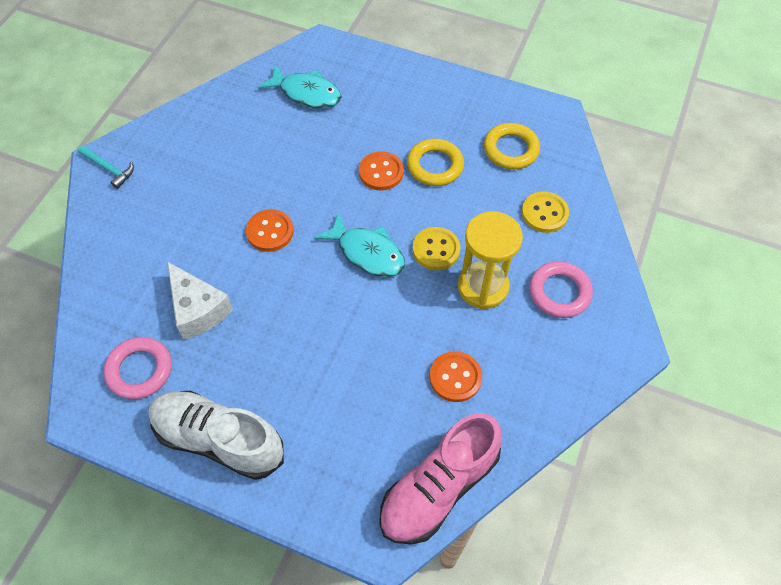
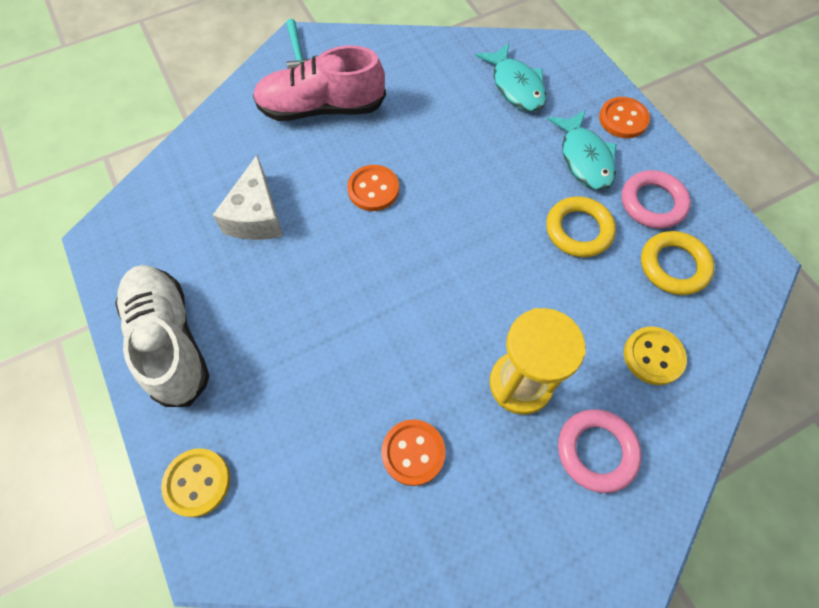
camera: 40 degrees right, 5 degrees up
pink ring [104,337,171,400] -> pink ring moved to [622,170,691,229]
turquoise fish [314,212,405,277] -> turquoise fish moved to [547,110,617,190]
orange button [359,151,404,191] -> orange button moved to [599,97,650,138]
pink shoe [379,413,502,545] -> pink shoe moved to [253,46,386,121]
yellow button [413,227,460,270] -> yellow button moved to [161,448,230,517]

